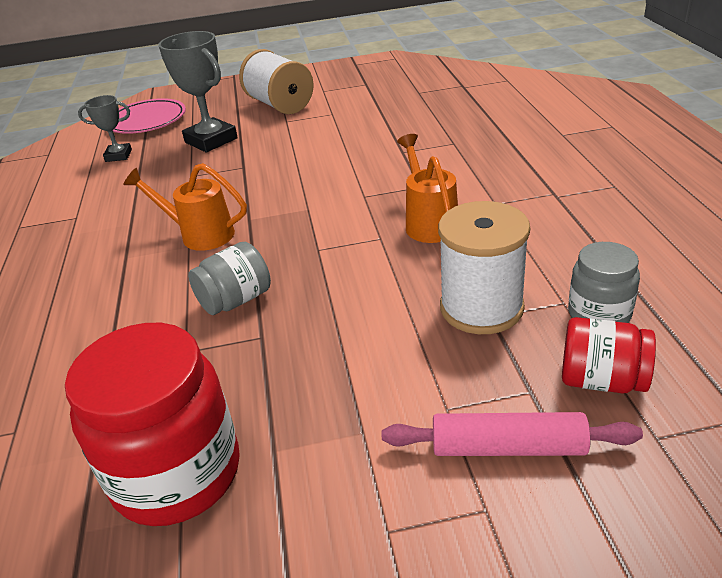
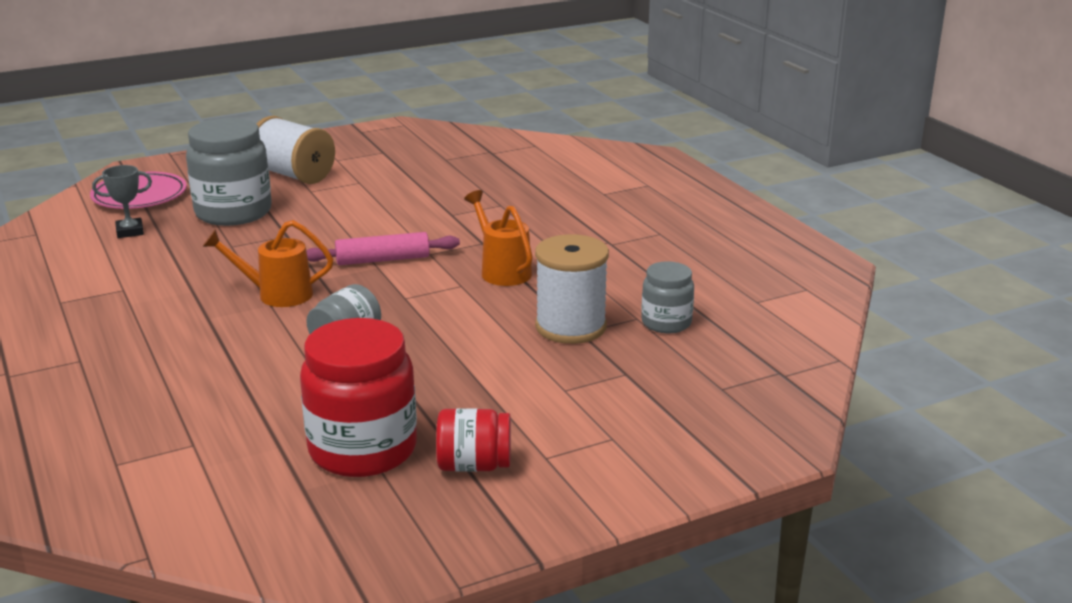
camera: 20 degrees left, 10 degrees down
grey trophy [158,31,238,152] -> grey jar [186,118,272,226]
pink rolling pin [382,412,643,456] -> pink rolling pin moved to [306,232,460,265]
red jar [562,317,656,393] -> red jar moved to [436,408,511,472]

